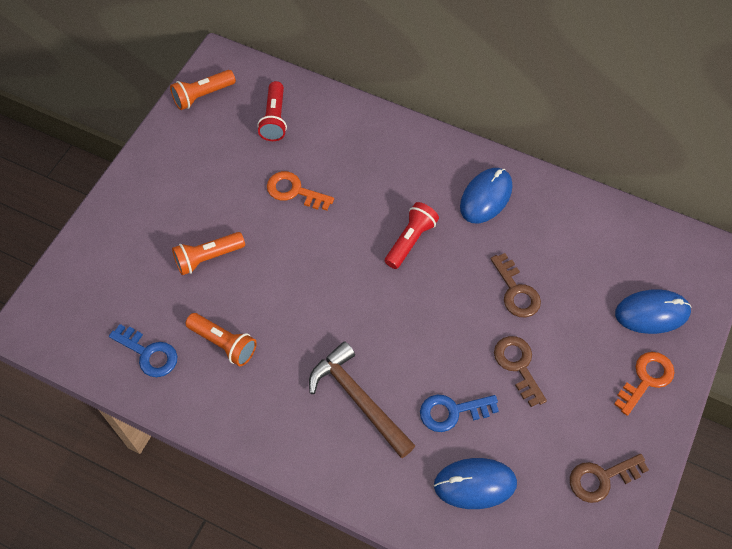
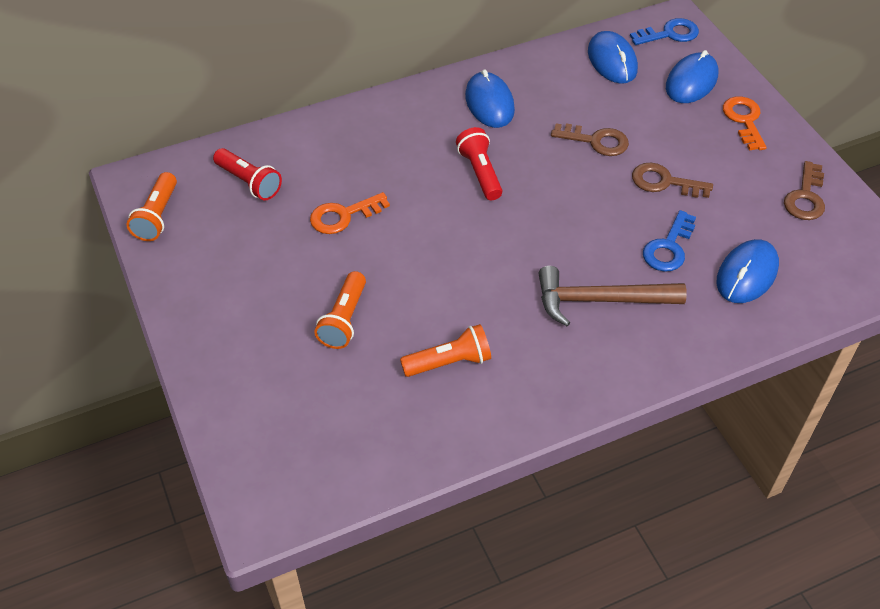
camera: 50 degrees left, 10 degrees down
blue key [109,324,177,377] -> blue key moved to [630,18,699,45]
none -> blue mouse [588,31,638,84]

